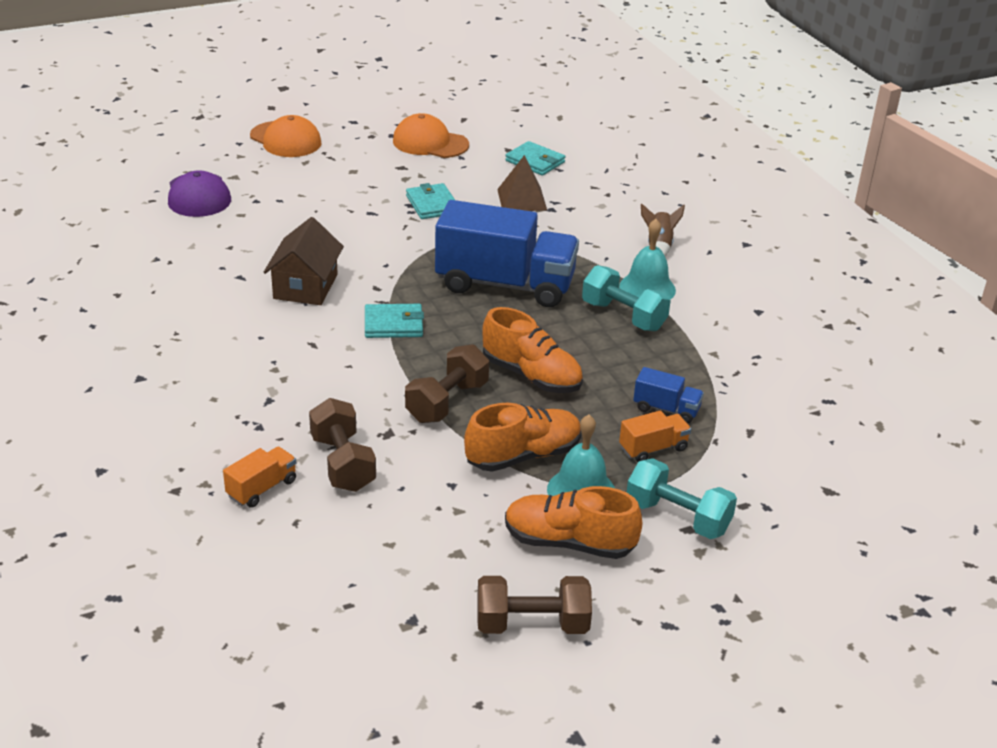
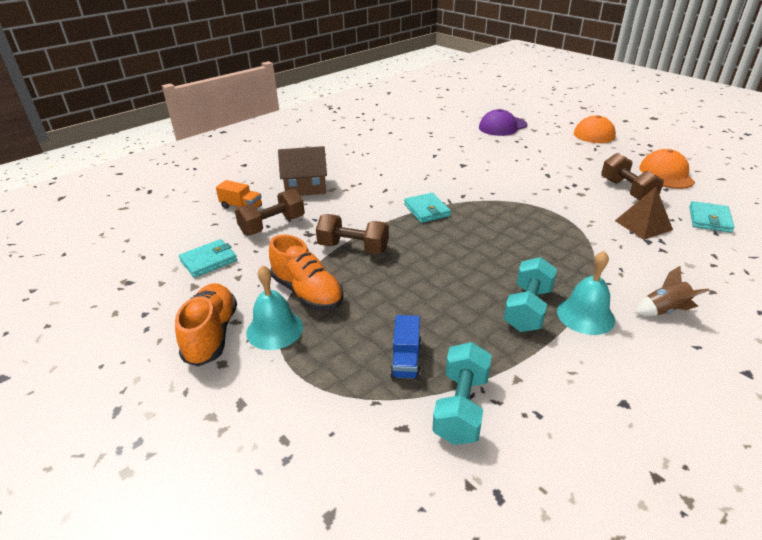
camera: 75 degrees right, 0 degrees up
brown house [264,217,344,305] -> brown house moved to [278,146,327,196]
turquoise wallet [406,183,455,219] -> turquoise wallet moved to [179,239,237,278]
blue truck [435,200,579,307] -> none
brown dumbbell [477,576,592,634] -> brown dumbbell moved to [601,153,664,200]
orange shoe [482,307,583,393] -> none
orange truck [619,410,691,462] -> none
turquoise dumbbell [627,458,737,539] -> turquoise dumbbell moved to [432,342,492,445]

